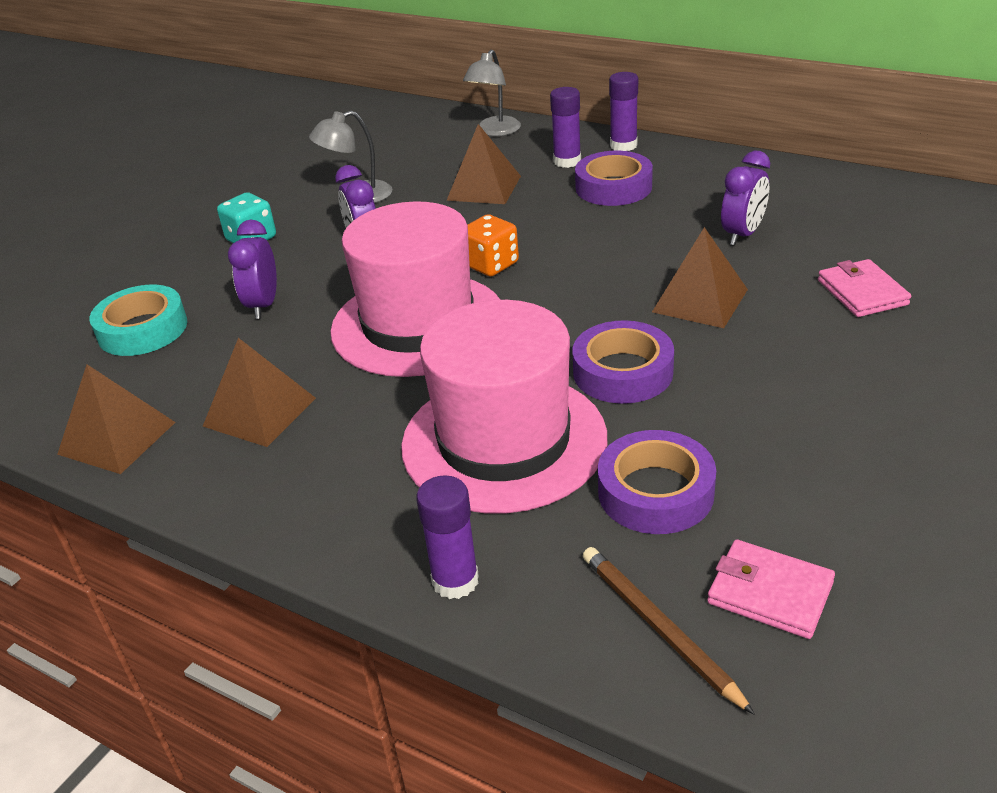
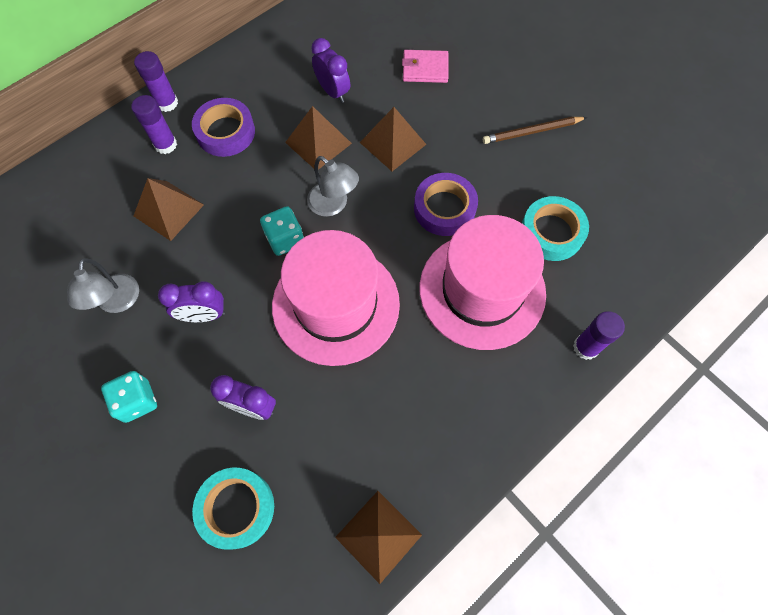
camera: 75 degrees left, 30 degrees up
brown pyramid [203,338,316,447] -> brown pyramid moved to [285,106,352,170]
grey lamp [463,50,521,136] -> grey lamp moved to [307,156,359,217]
orange dice [468,214,519,276] -> turquoise dice [260,206,304,256]
brown pencil [583,547,755,715] -> brown pencil moved to [483,117,587,144]
purple tape [598,430,716,534] -> turquoise tape [522,196,589,261]
pink wallet [707,539,835,639] -> none

